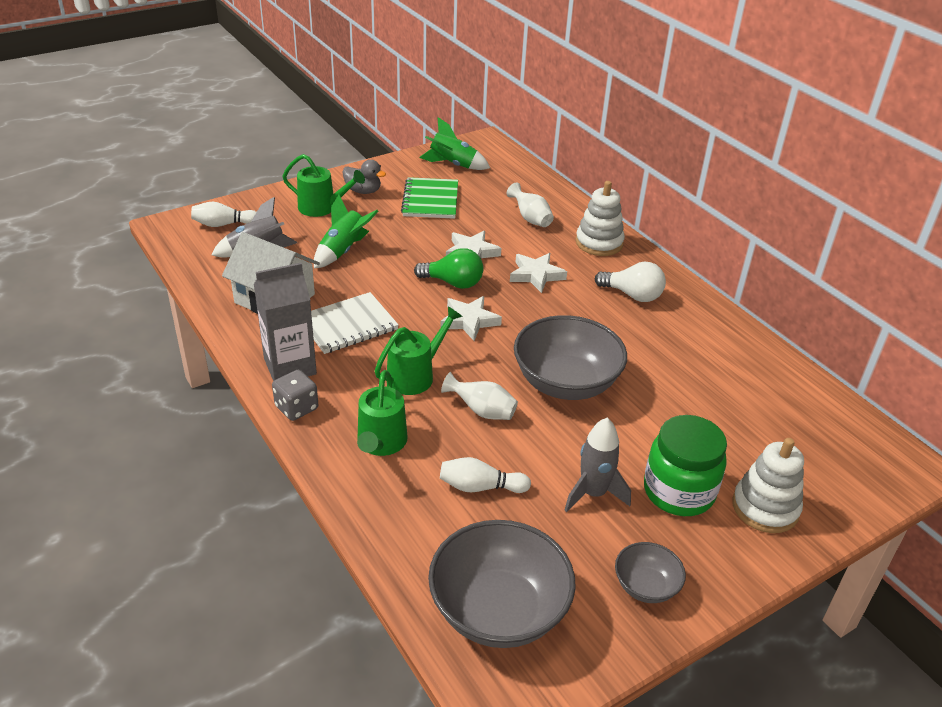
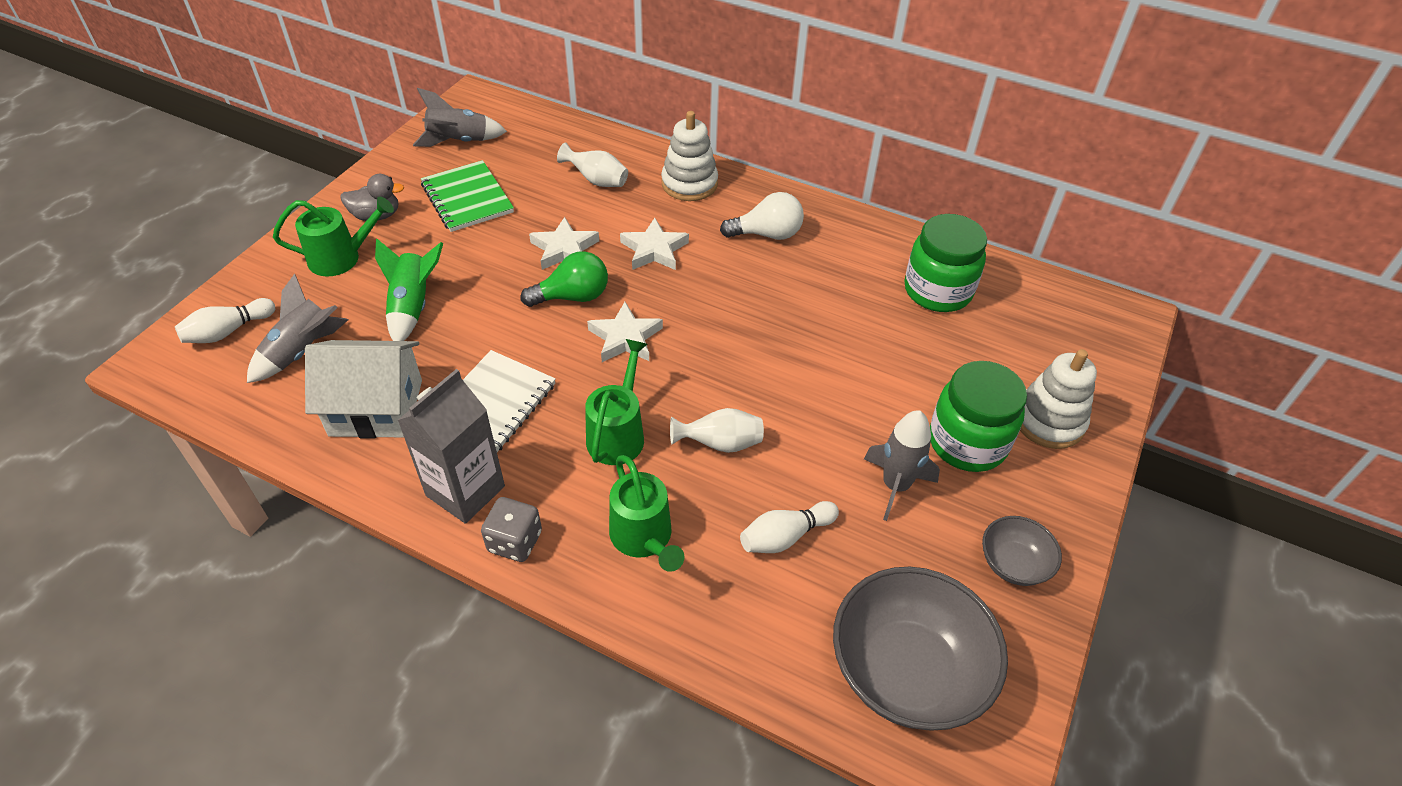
camera: 30 degrees left, 10 degrees up
green rocket [419,117,490,170] -> grey rocket [413,88,507,147]
grey bowl [514,315,627,400] -> none
none -> green jar [904,214,987,312]

